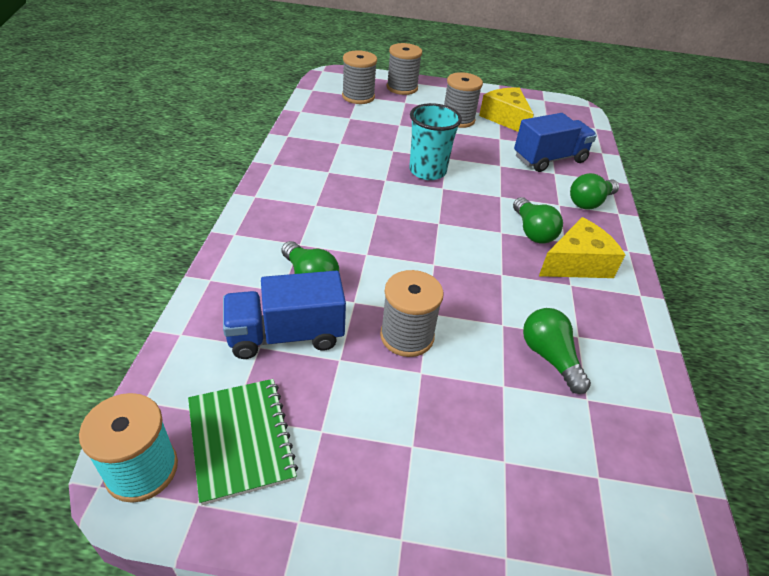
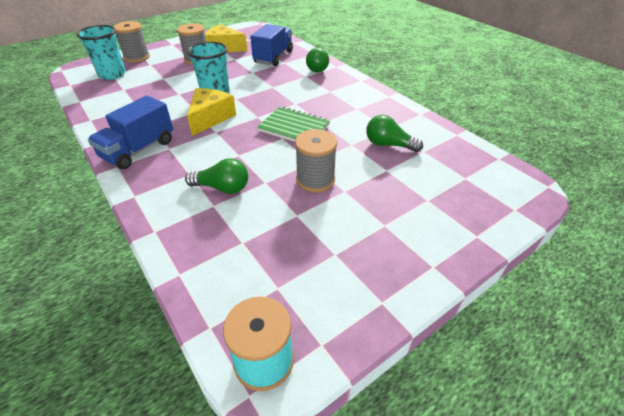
camera: 40 degrees left, 0 degrees up
green notebook [188,379,298,505] -> green notebook moved to [257,106,330,142]
blue truck [223,271,346,359] -> blue truck moved to [88,96,173,169]
grey spool [342,50,377,104] -> turquoise cup [77,25,126,80]
green light bulb [513,197,563,244] -> none
yellow cheese [539,217,625,278] -> yellow cheese moved to [187,88,236,136]

